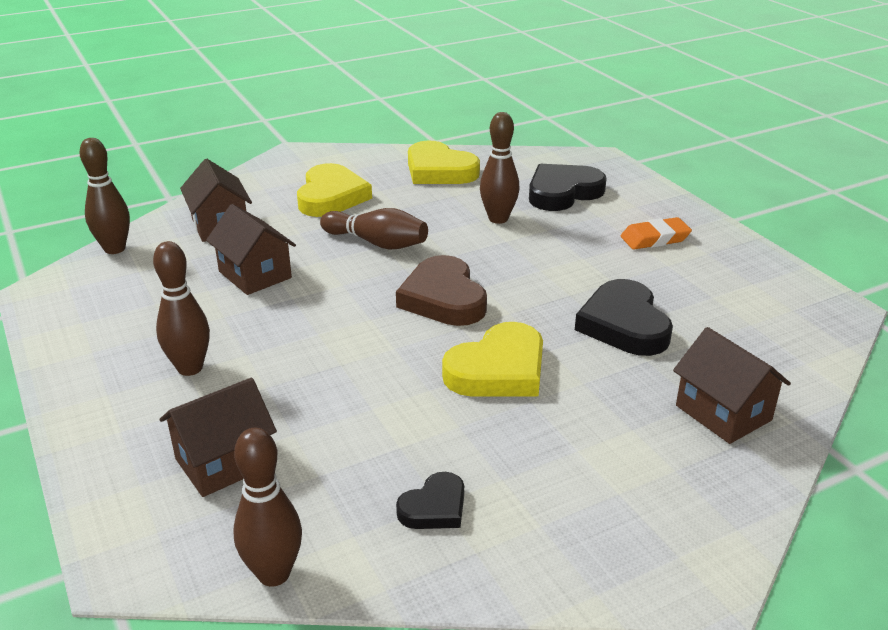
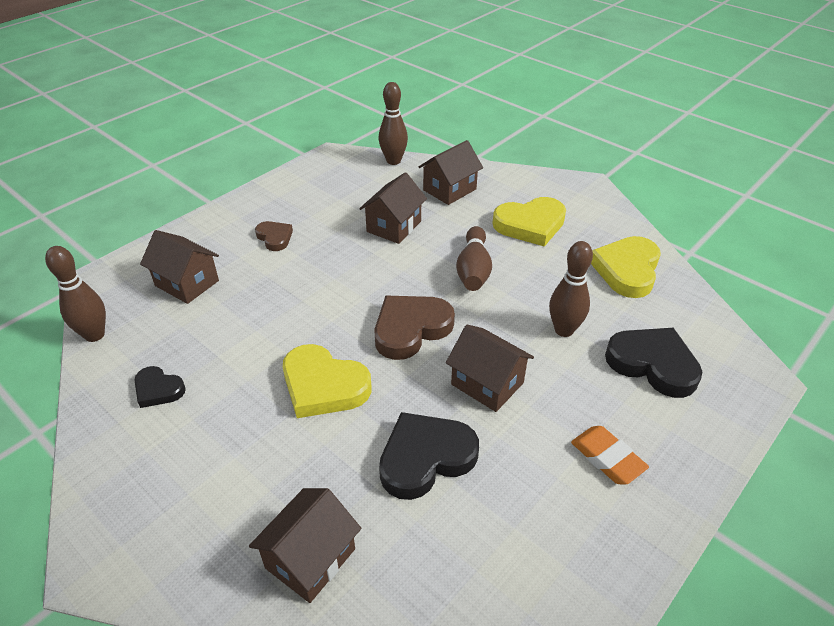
camera: 70 degrees right, 10 degrees up
brown bowling pin [153,241,210,376] -> brown heart [255,221,293,251]
none -> brown house [446,325,534,412]

